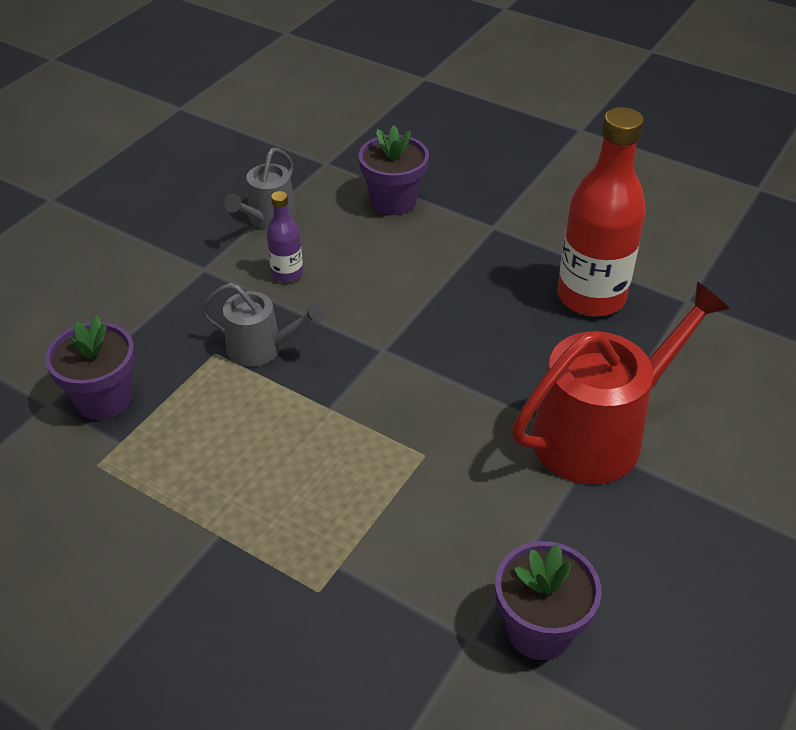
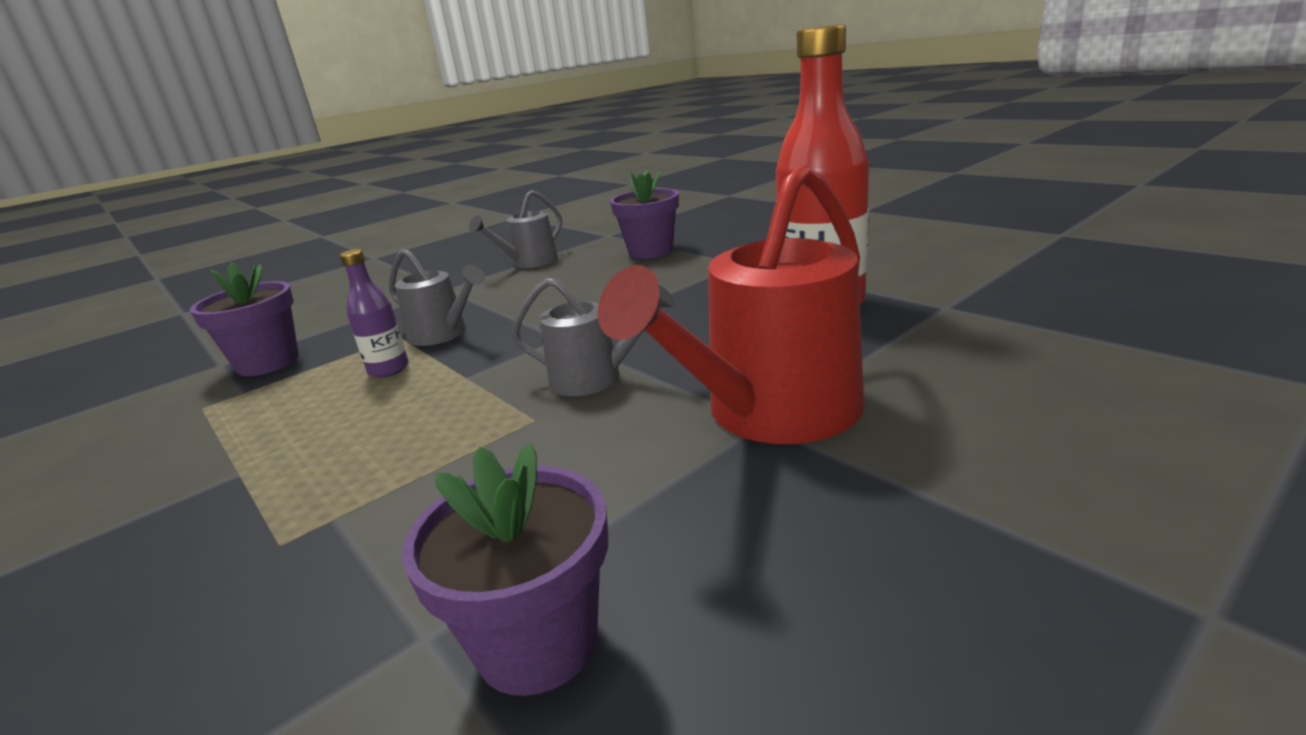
camera: 20 degrees right, 20 degrees down
purple bottle [267,191,303,282] -> purple bottle moved to [340,249,409,378]
red watering can [512,282,730,484] -> red watering can turned 150 degrees clockwise [598,164,864,444]
none -> grey watering can [511,278,675,396]

